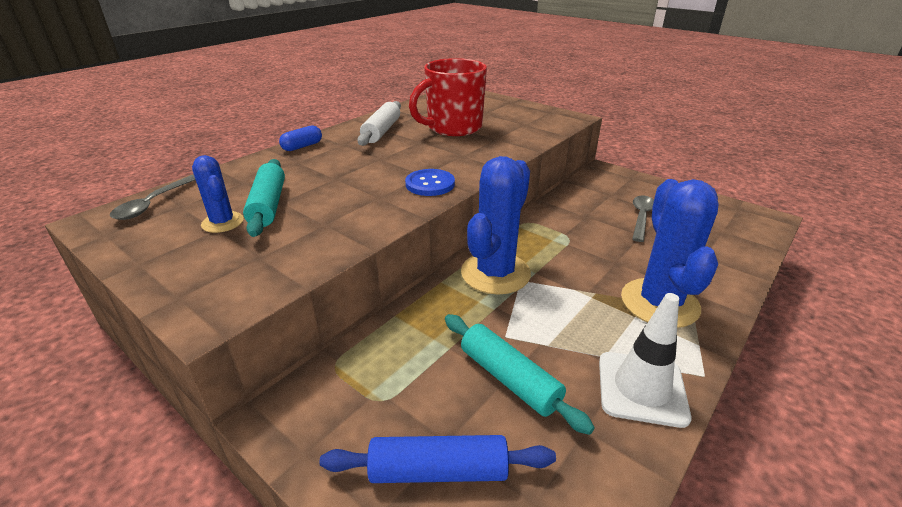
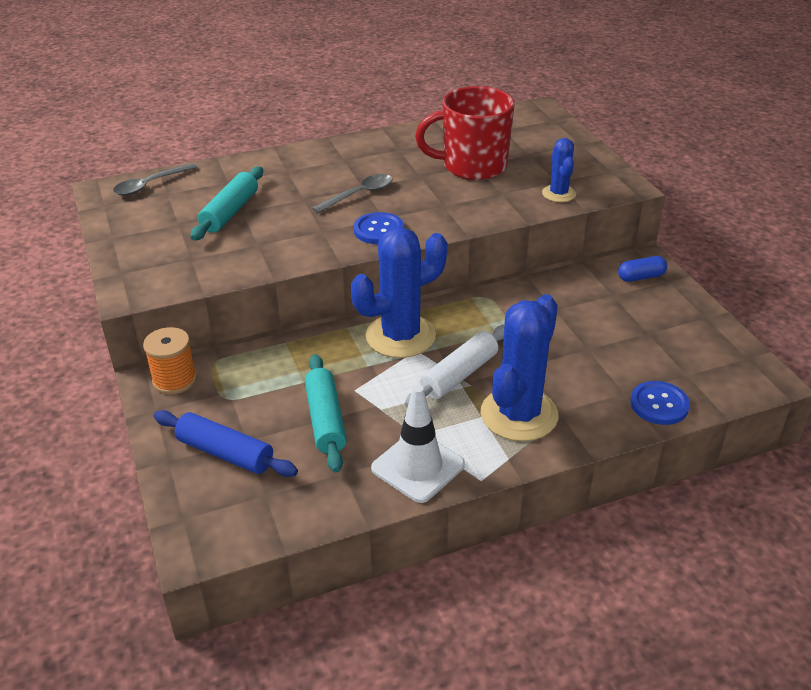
camera: 30 degrees right, 5 degrees up
blue cactus [192,155,244,233] -> blue cactus moved to [542,138,576,202]
blue capsule [279,125,322,151] -> blue capsule moved to [618,256,667,282]
white rolling pin [357,101,401,146] -> white rolling pin moved to [405,325,504,408]
grey spoon [632,195,654,242] -> grey spoon moved to [312,174,392,213]
none -> orange spool [143,327,197,394]
none -> blue button [630,381,690,425]

